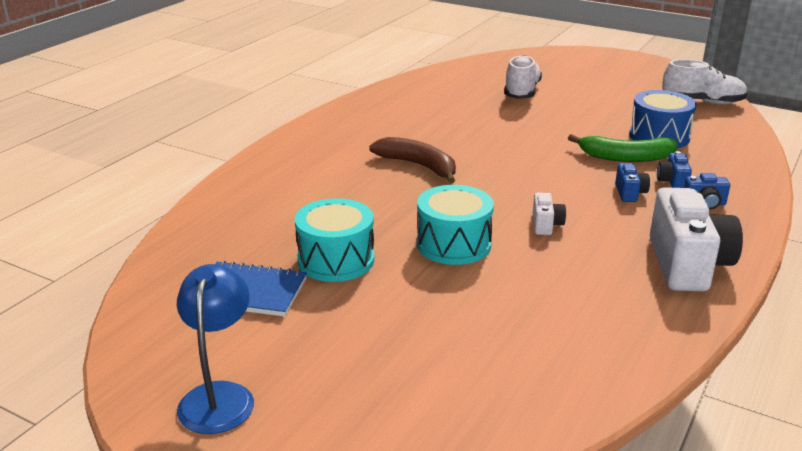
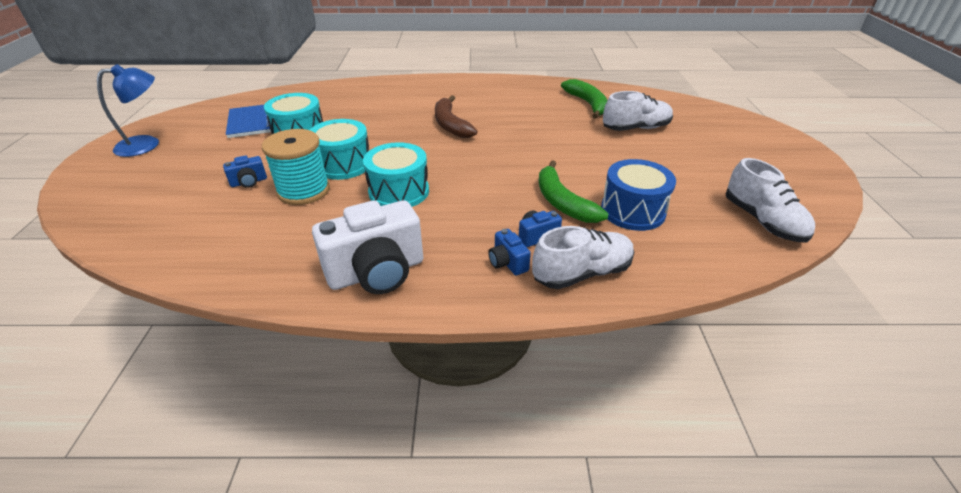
camera: 60 degrees right, 10 degrees up
brown banana [369,137,456,184] -> brown banana turned 150 degrees clockwise [435,95,478,138]
white camera [533,192,566,235] -> turquoise drum [363,142,429,207]
blue camera [615,163,650,202] -> blue camera moved to [223,155,267,188]
none -> turquoise spool [262,129,330,205]
none -> white shoe [532,226,635,289]
none -> green banana [561,79,607,119]

